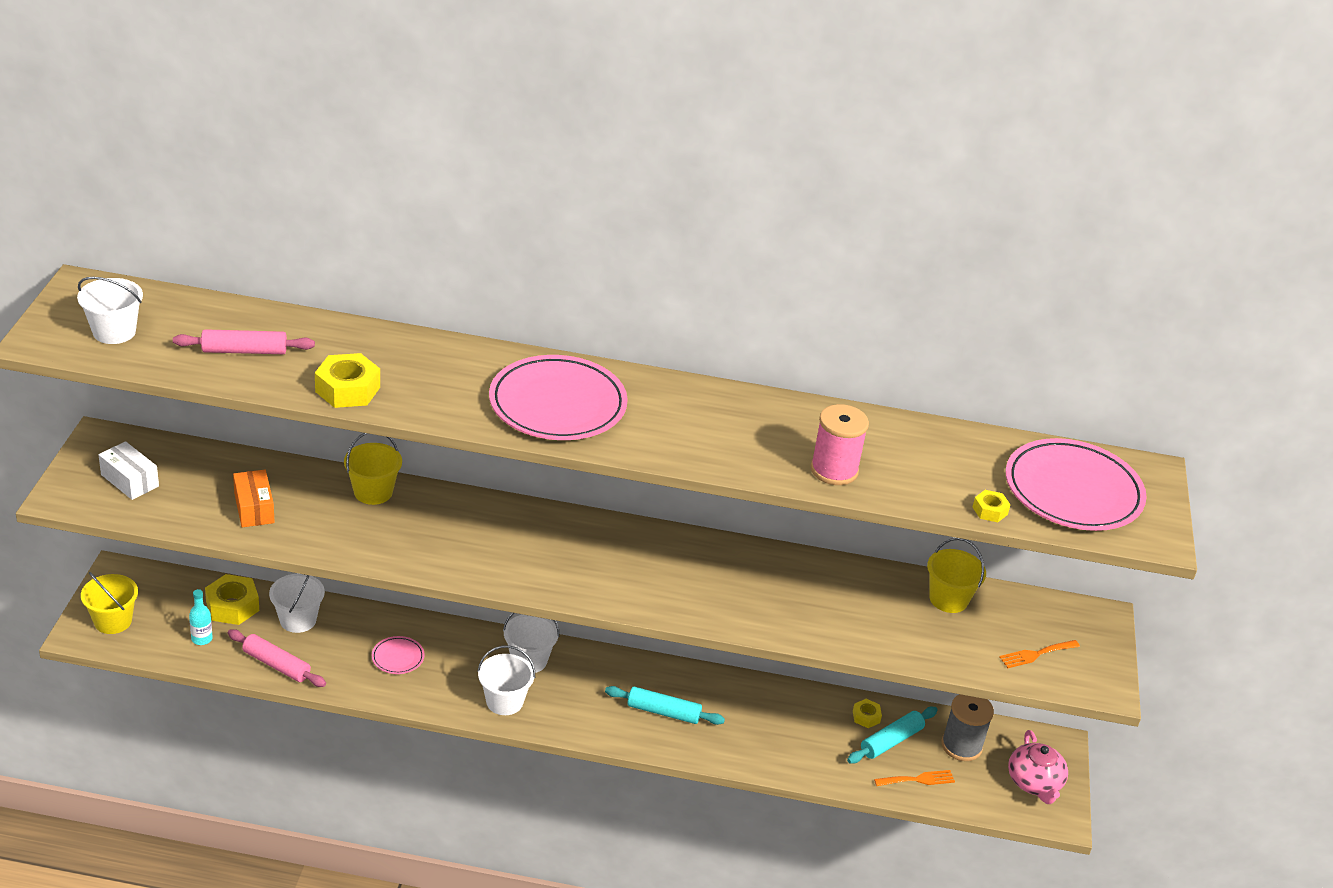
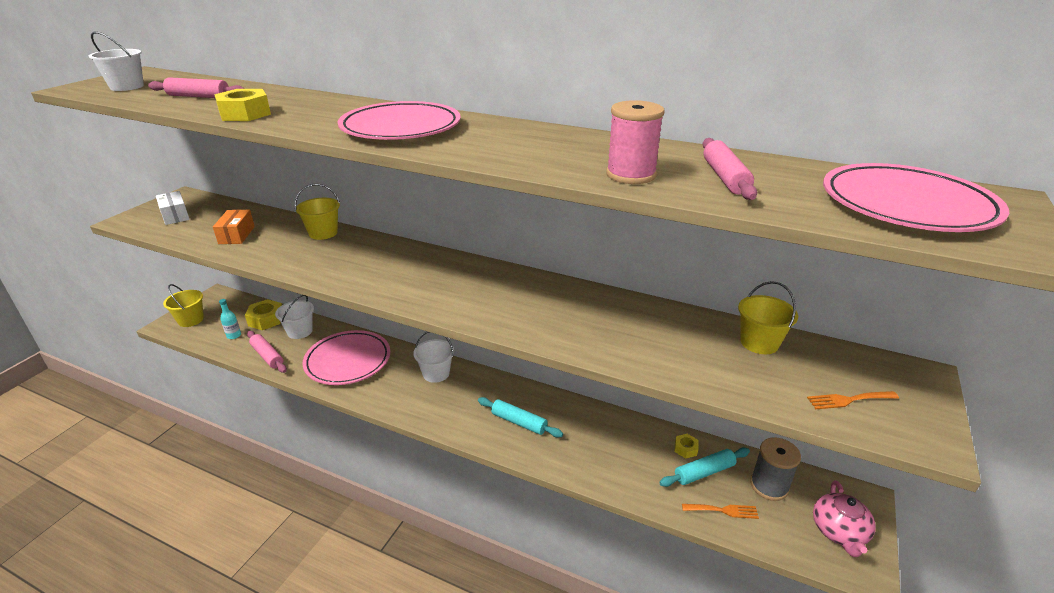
camera: 20 degrees right, 5 degrees down
pink plate [372,636,425,674] -> pink plate [302,330,390,385], size x2.29
white bucket [477,645,535,715] -> none
yellow nut [973,490,1010,522] -> none
none -> pink rolling pin [702,138,757,200]

